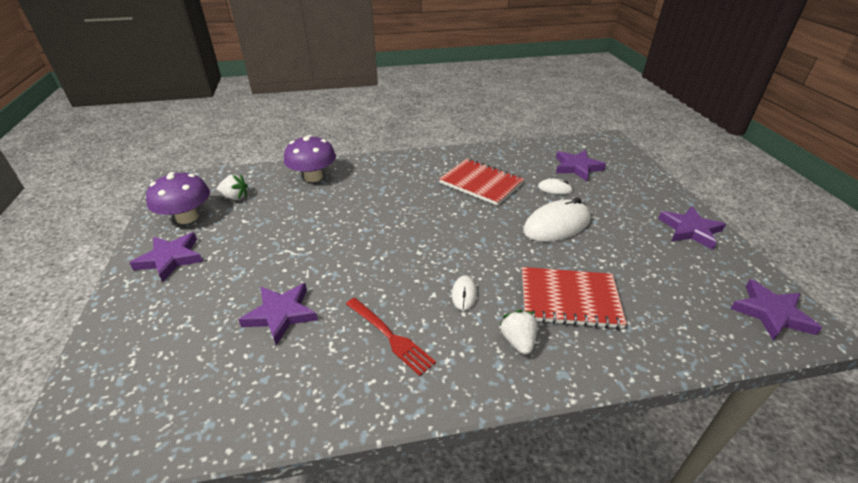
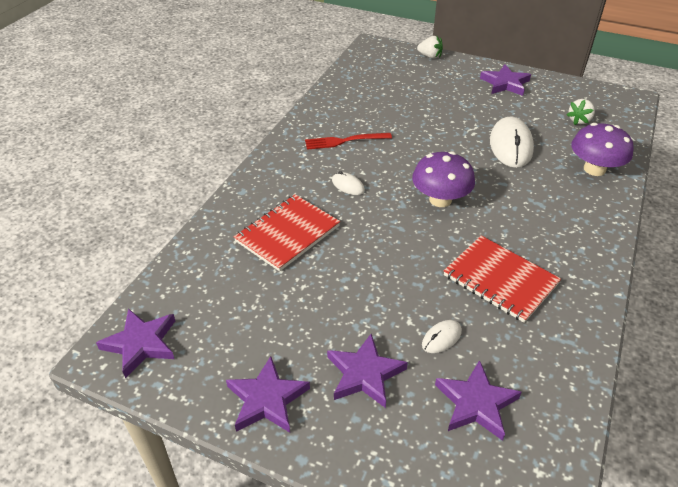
camera: 125 degrees right, 5 degrees up
purple mushroom [146,172,210,224] -> purple mushroom moved to [412,151,475,207]
purple star [238,283,318,345] -> purple star moved to [327,334,408,408]
red notebook [439,159,524,206] -> red notebook turned 60 degrees clockwise [444,236,561,323]
white strawberry [499,310,538,355] -> white strawberry moved to [417,36,443,59]
white mouse [523,198,591,242] -> white mouse moved to [490,116,534,168]

